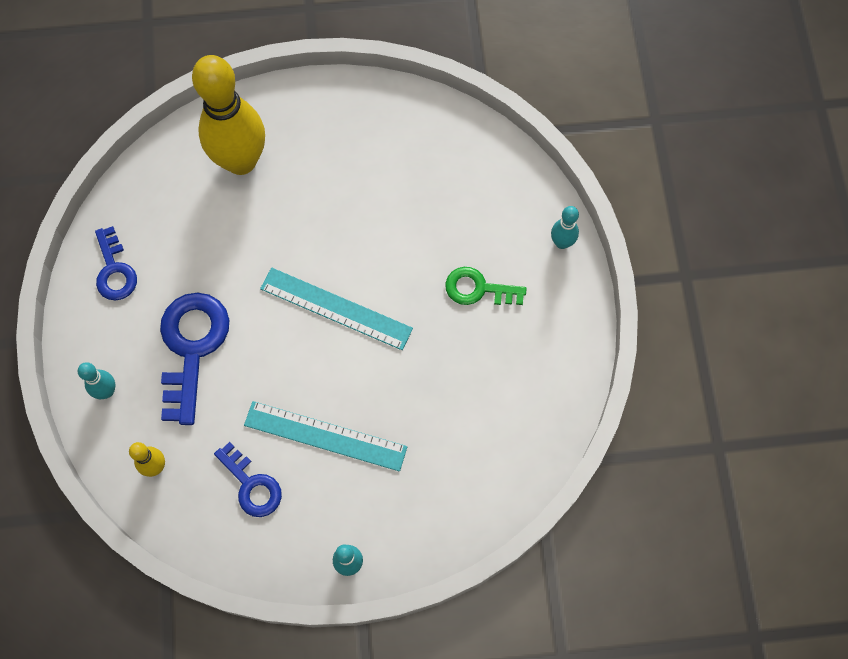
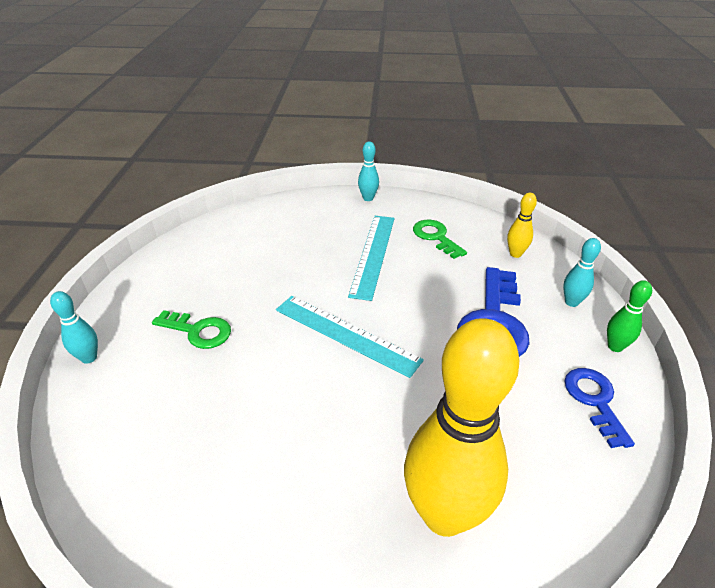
camera: 170 degrees left, 30 degrees down
blue key [214,442,282,517] -> green key [413,219,467,259]
turquoise ruler [244,401,407,471] -> turquoise ruler turned 75 degrees clockwise [348,216,395,301]
none -> green bowling pin [607,280,652,352]

